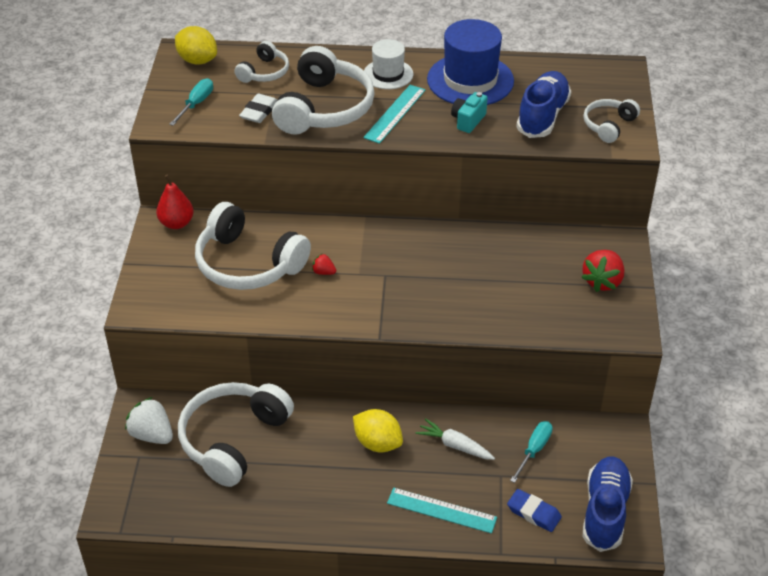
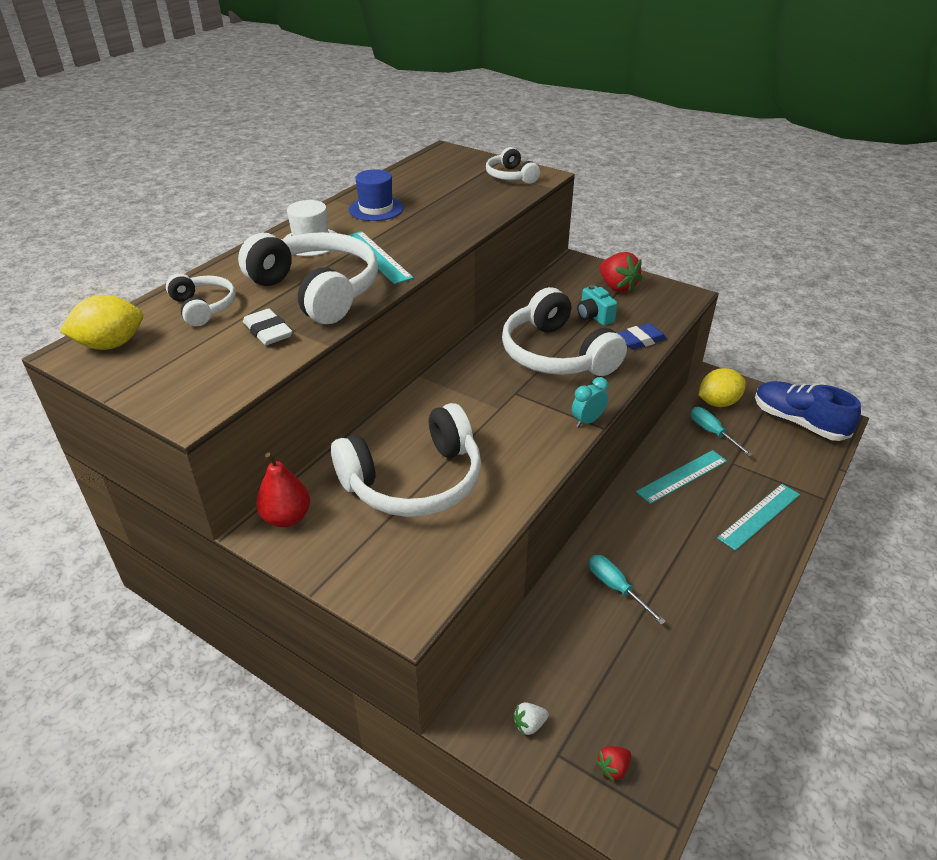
camera: 60 degrees left, 5 degrees down
white strawberry [125,397,173,444] -> white strawberry [513,702,549,736], size x0.51
turquoise screwdriver [169,78,213,126] -> turquoise screwdriver moved to [589,555,666,625]
white headphones [178,382,294,487] -> white headphones moved to [502,287,627,376]
red strawberry [312,254,336,275] -> red strawberry moved to [596,746,631,782]
yellow lemon [353,409,403,452] -> yellow lemon moved to [699,368,746,407]
white carrot [416,418,495,460] -> turquoise ruler [636,450,727,504]
blue hat [427,19,514,105] -> blue hat [349,169,404,221], size x0.58
turquoise camera [451,92,488,133] -> turquoise camera moved to [577,285,617,326]
blue eraser [507,489,562,532] -> blue eraser moved to [617,323,667,350]
blue shoe [516,71,571,138] -> none
none -> turquoise clock [572,377,609,427]

